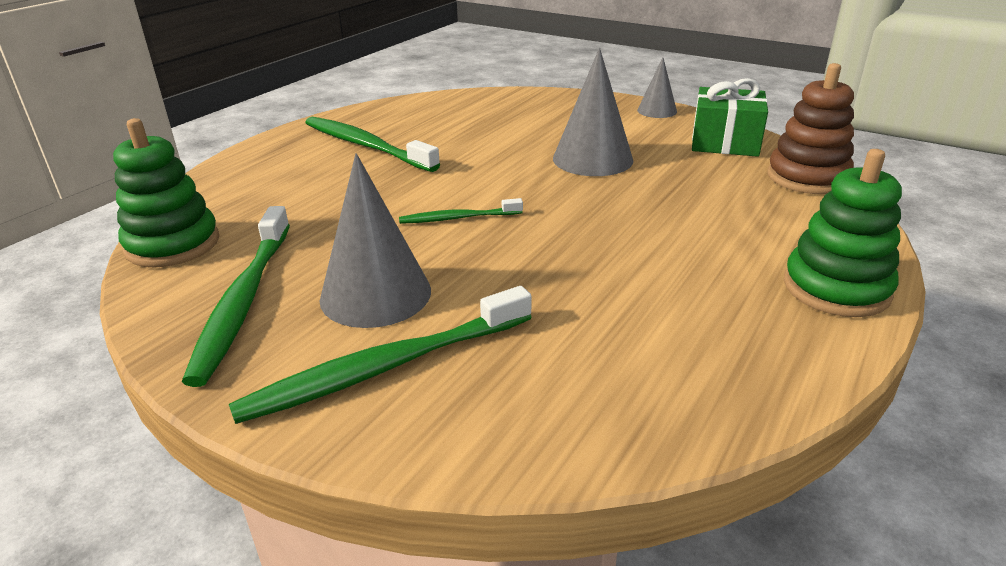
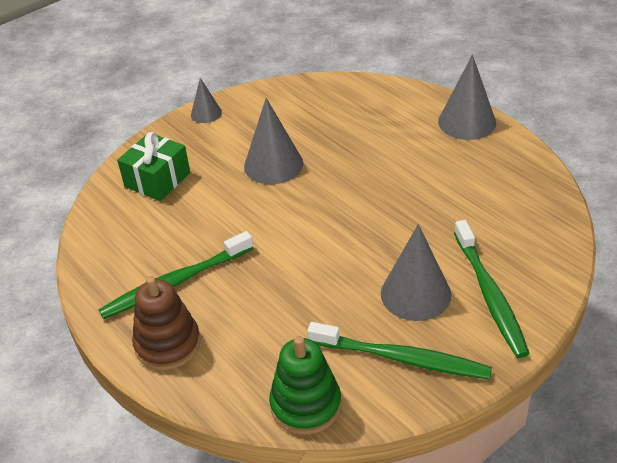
camera: 70 degrees left, 10 degrees up
green toothbrush [399,198,523,224] -> none
green gift [692,78,768,157] -> green gift moved to [117,132,190,201]
brown stacking toy [767,63,854,194] -> brown stacking toy moved to [132,276,201,370]
green stacking toy [784,149,902,317] -> grey cone [438,55,496,140]

